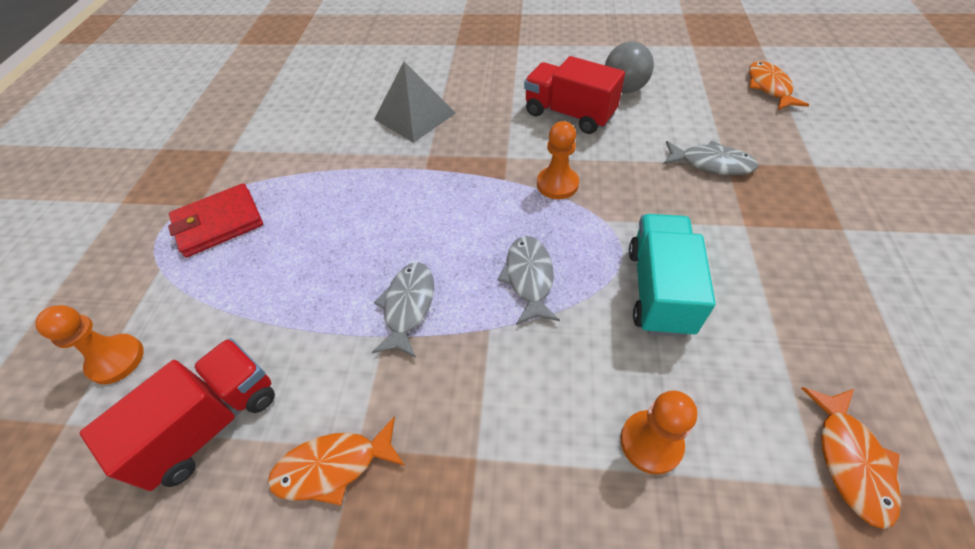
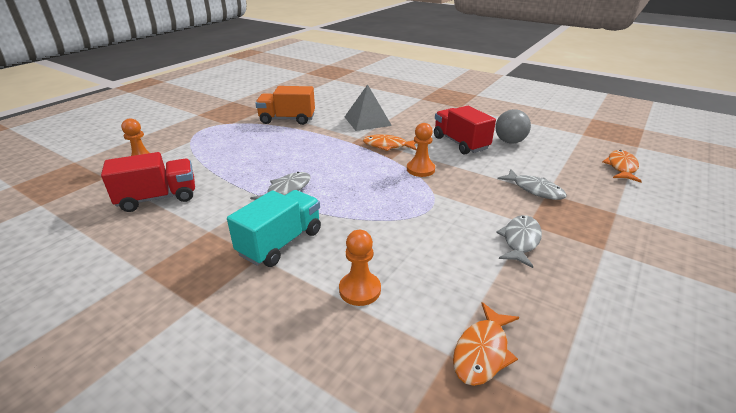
camera: 25 degrees right, 20 degrees down
red wallet [168,183,263,257] -> none
orange fish [268,417,405,506] -> orange fish moved to [363,134,417,151]
grey fish [497,236,560,325] -> grey fish moved to [496,215,542,268]
turquoise truck [629,214,716,337] -> turquoise truck moved to [227,190,321,267]
none -> orange truck [255,86,315,125]

